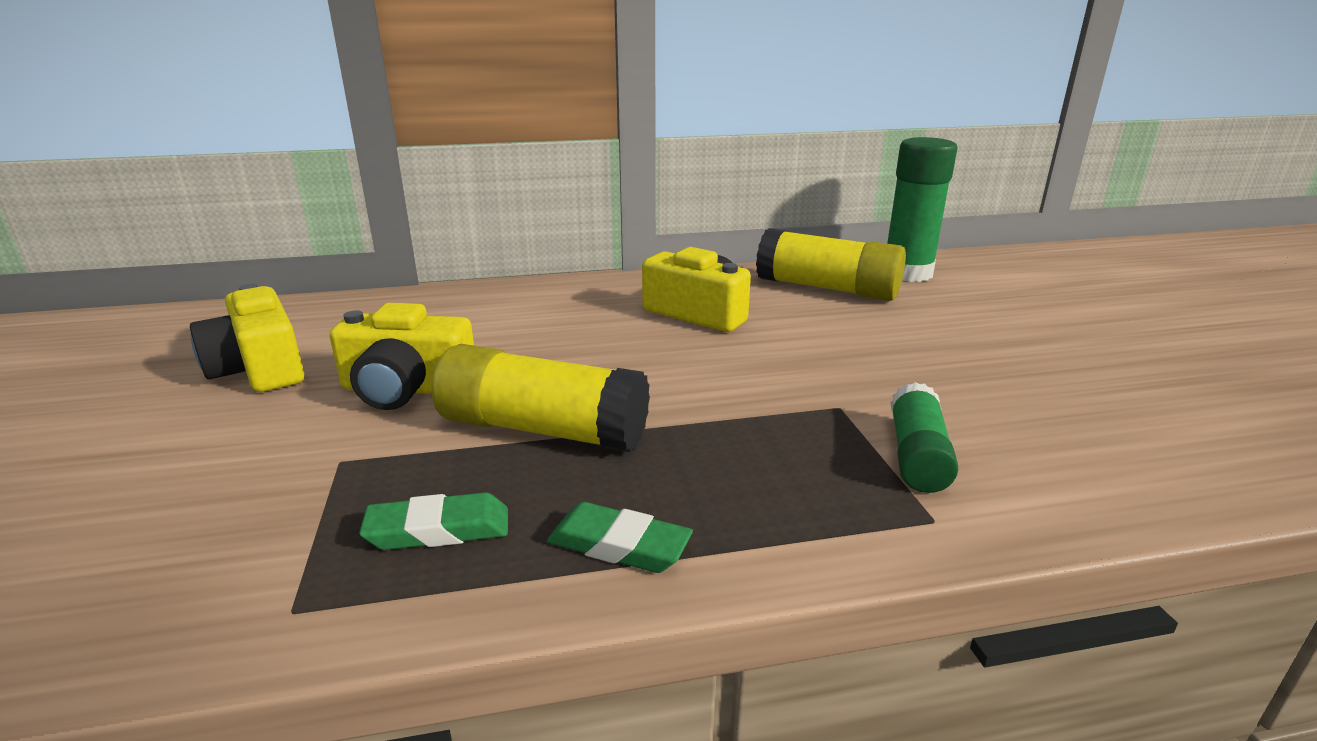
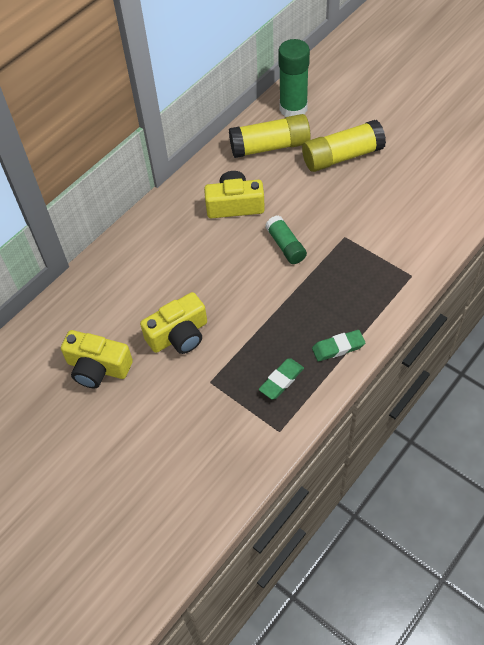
camera: 35 degrees left, 30 degrees up
yellow glue stick [432,344,650,452] -> yellow glue stick moved to [302,120,386,172]
green glue stick [891,382,958,493] -> green glue stick moved to [265,215,307,264]

